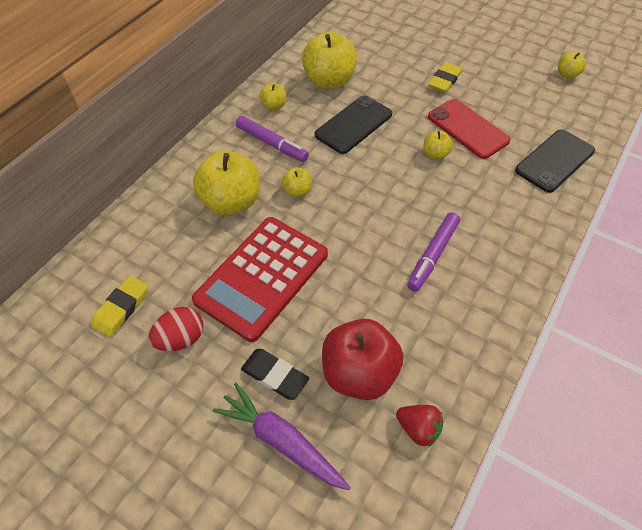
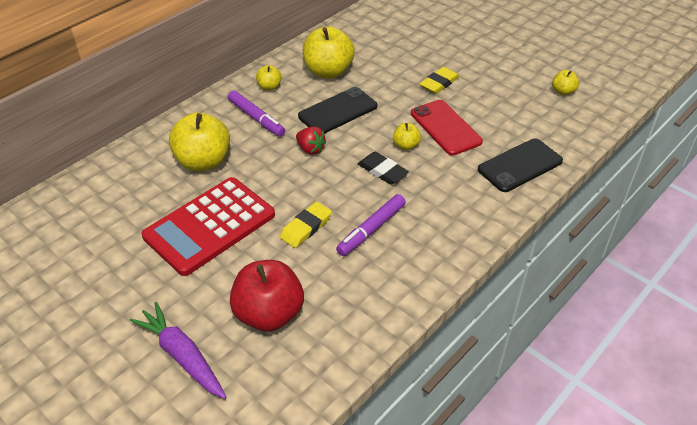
camera: 10 degrees right, 10 degrees down
yellow eraser [91,276,148,337] -> yellow eraser moved to [280,202,332,248]
red egg [149,307,203,351] -> none
black eraser [241,349,309,400] -> black eraser moved to [358,152,409,185]
yellow apple [282,167,312,197] -> none
red strawberry [396,405,443,447] -> red strawberry moved to [296,127,326,155]

